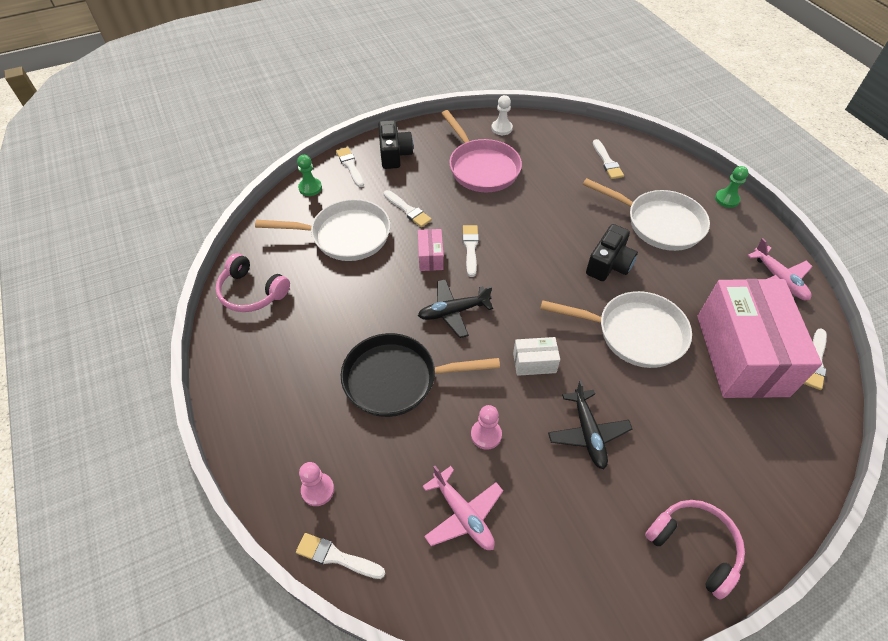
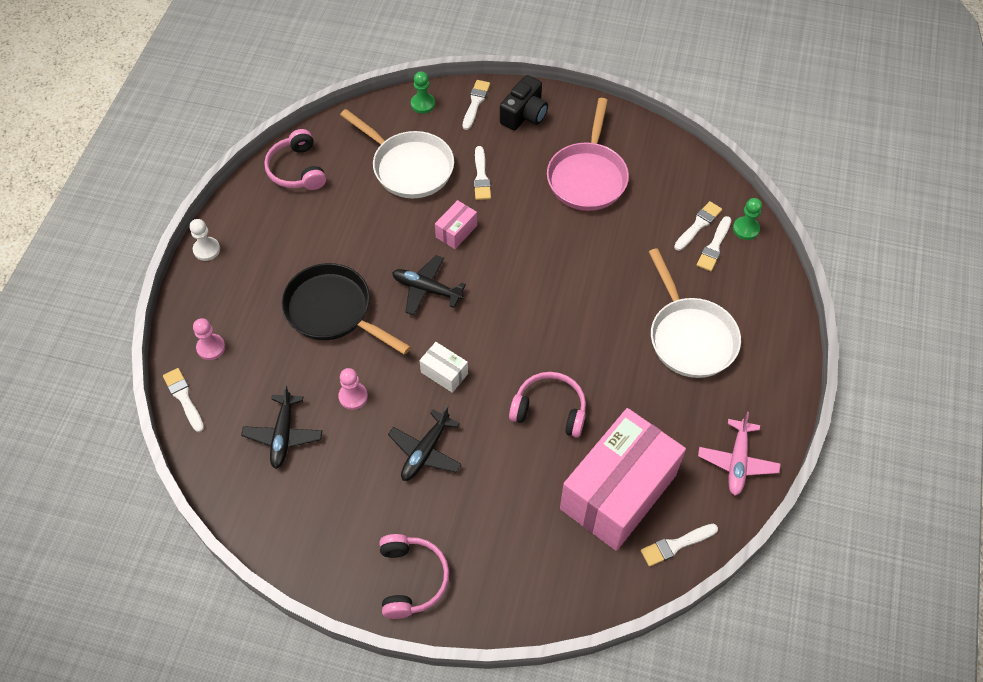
camera: 40 degrees right, 5 degrees up
pink plane [422,466,503,550] -> black plane [241,385,322,469]
white brush [463,225,479,277] -> white brush moved to [674,201,722,251]
white pawn [491,95,513,135] -> white pawn moved to [190,219,220,261]
white pan [540,291,692,368] -> pink headphones [509,372,586,438]
black camera [586,224,638,281] -> none
green pawn [715,166,748,208] -> green pawn moved to [733,198,762,240]

